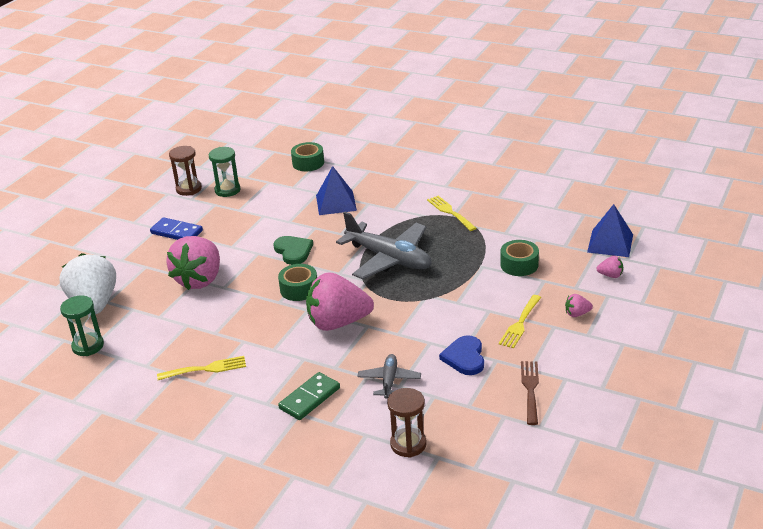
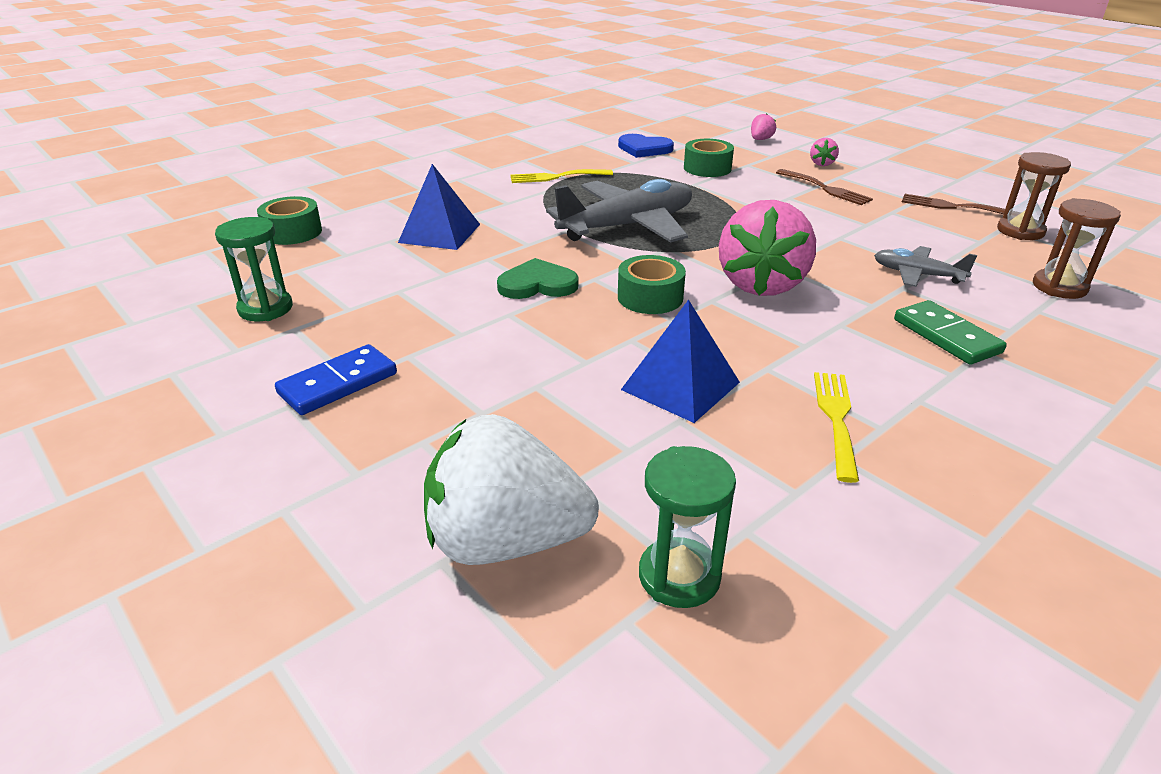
camera: 70 degrees left, 0 degrees up
pink strawberry [166,236,220,290] -> none
brown hourglass [169,146,202,196] -> brown hourglass moved to [997,152,1071,240]
blue heart [439,335,484,375] -> blue heart moved to [618,134,674,158]
yellow fork [499,295,541,348] -> brown fork [776,169,873,205]
blue pyramid [587,204,633,257] -> blue pyramid moved to [621,299,740,423]

